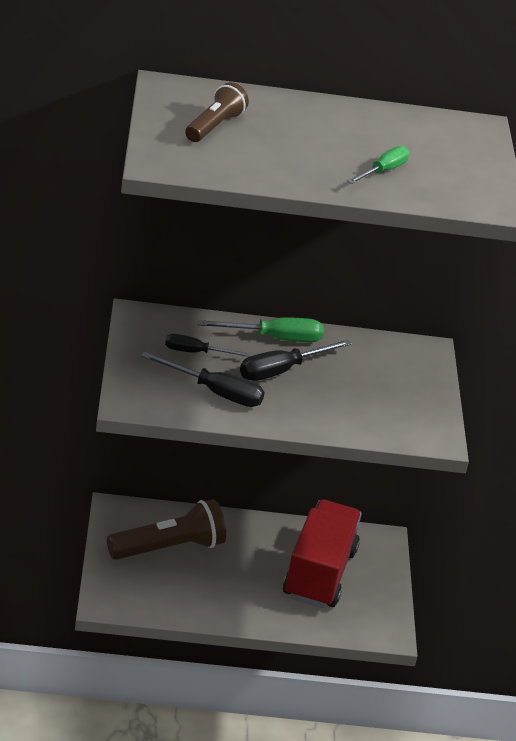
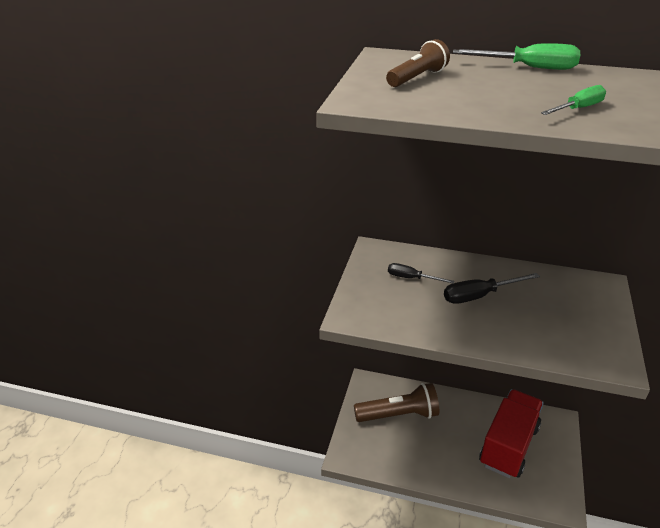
camera: 20 degrees right, 0 degrees up
black screwdriver [141,352,265,407] -> none
green screwdriver [197,317,324,342] -> green screwdriver moved to [453,43,580,70]

